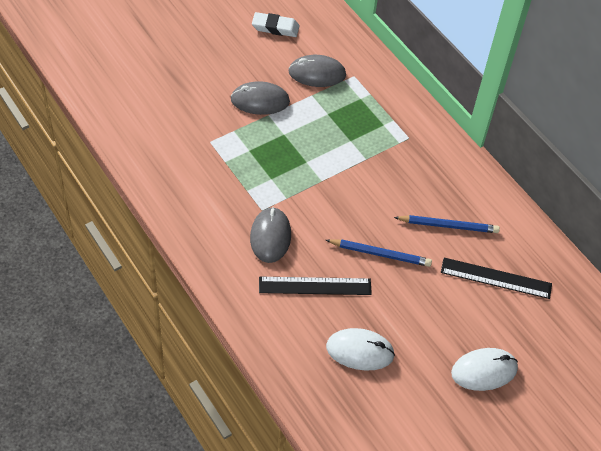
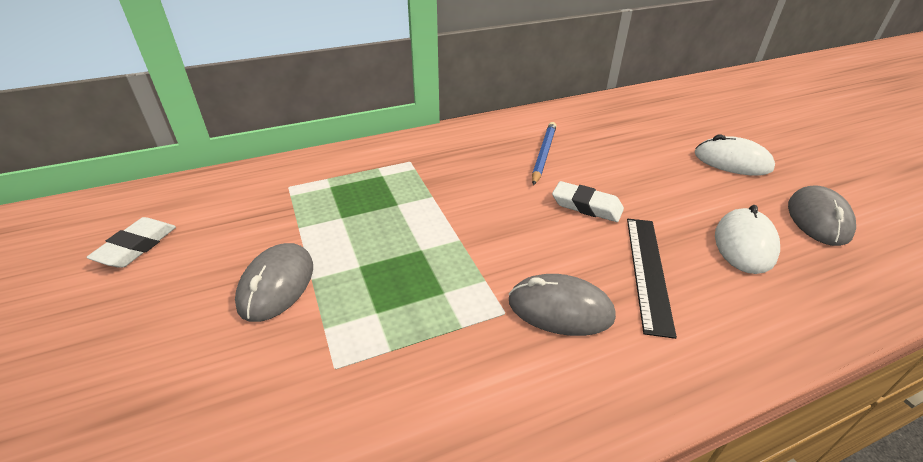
camera: 75 degrees left, 15 degrees down
grey mouse [288,55,346,87] -> grey mouse moved to [788,186,856,246]
blue pencil [326,239,432,267] -> white eraser [552,181,624,222]
black ruler [441,258,552,299] -> none
white mouse [451,348,518,391] -> white mouse turned 60 degrees counterclockwise [695,134,775,176]

